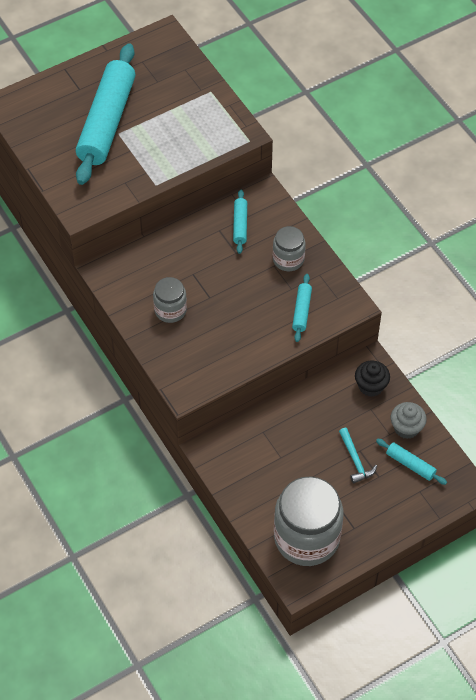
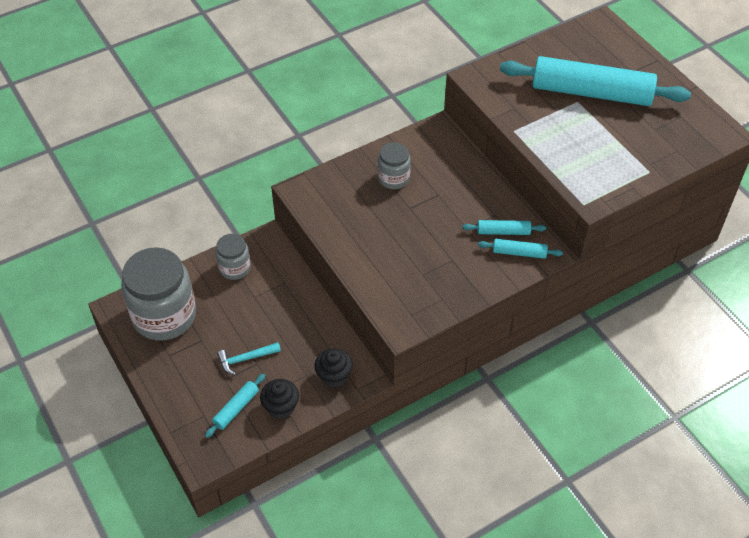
camera: 90 degrees right, 5 degrees down
grey jar [273,226,305,271] -> grey jar moved to [215,234,251,280]
turquoise rolling pin [292,274,312,342] -> turquoise rolling pin moved to [478,239,563,259]
grey cupcake [391,402,427,439] -> black cupcake [260,379,299,419]

